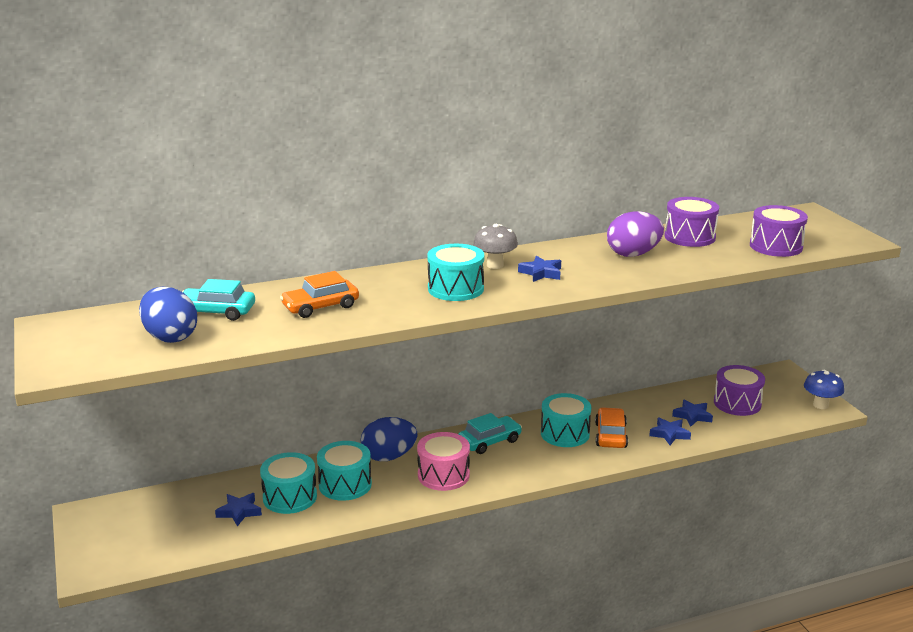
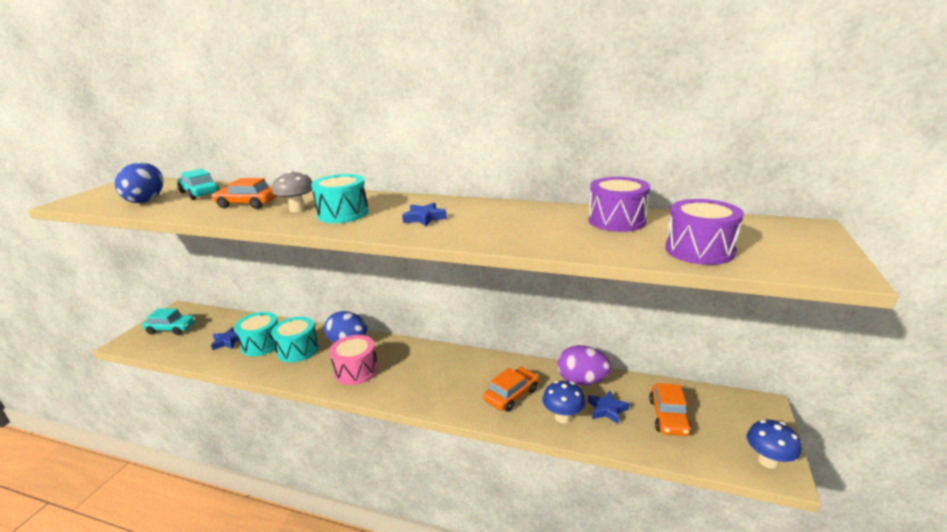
camera: 40 degrees right, 0 degrees up
turquoise car [458,413,522,454] -> turquoise car moved to [142,308,196,335]
grey mushroom [473,224,518,269] -> grey mushroom moved to [272,170,312,212]
turquoise drum [541,393,591,447] -> none
purple egg [607,211,664,257] -> purple egg moved to [558,345,611,385]
blue star [649,418,691,445] -> blue mushroom [542,381,585,423]
purple drum [714,365,765,416] -> orange car [649,383,692,436]

